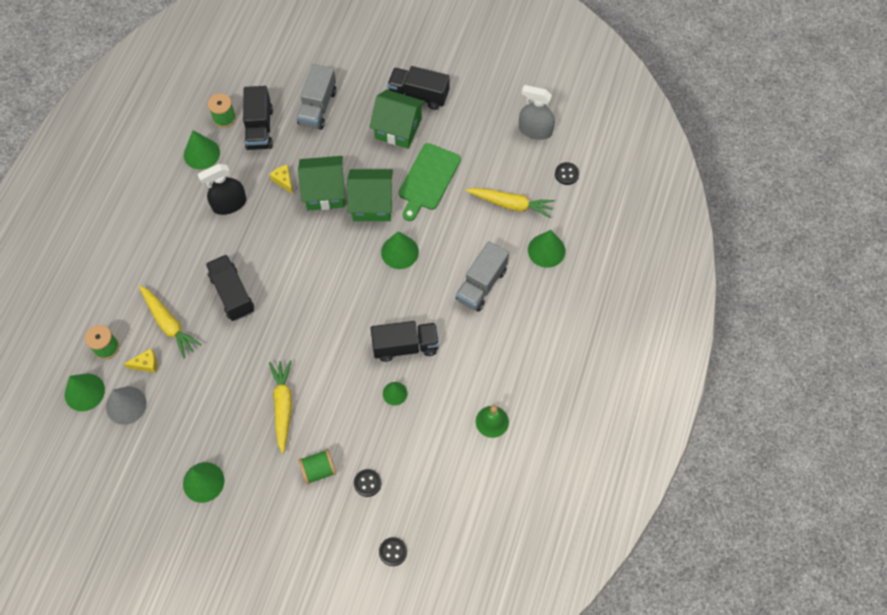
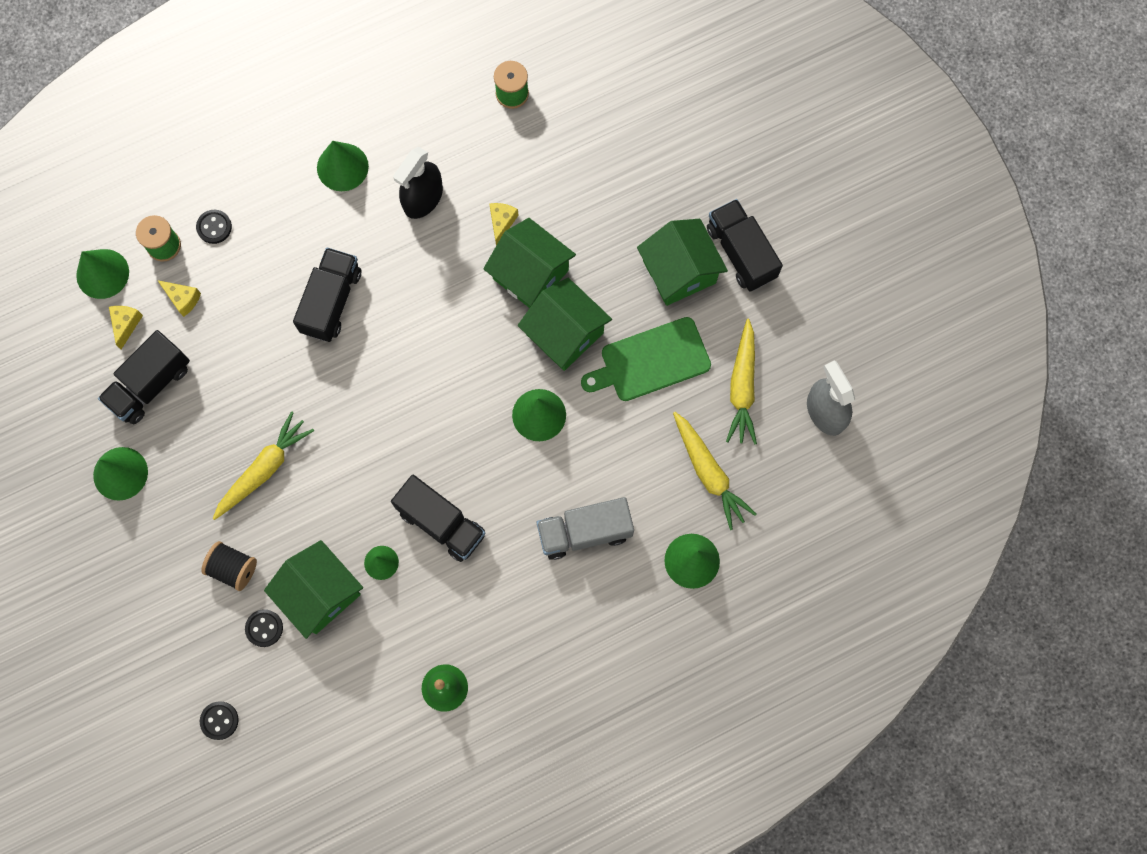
camera: 45 degrees right, 10 degrees up
grey cone [106,387,147,425] -> yellow cheese [109,306,143,349]
yellow carrot [139,286,202,358] -> yellow carrot moved to [726,319,757,445]
green cone [184,130,220,170] -> green cone moved to [317,141,369,191]
black spray bottle [197,164,247,215] -> black spray bottle turned 75 degrees counterclockwise [393,147,443,219]
black truck [243,86,273,150] -> black truck moved to [98,330,190,424]
grey truck [296,64,336,130] -> none
green spool [299,449,336,485] -> black spool [201,541,257,591]
black button [555,162,579,185] -> black button moved to [196,210,232,244]
none -> green house [264,540,363,639]

